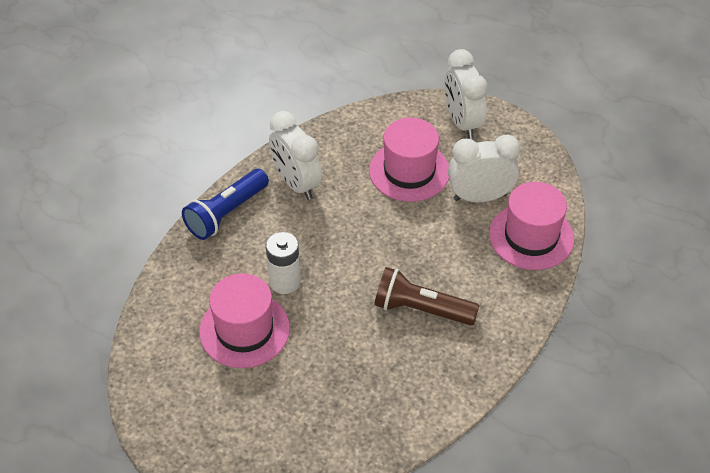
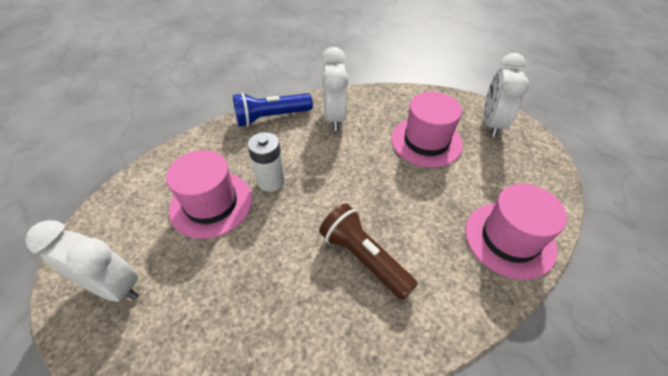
camera: 30 degrees right, 0 degrees up
white clock [448,135,520,202] -> white clock moved to [25,220,139,302]

